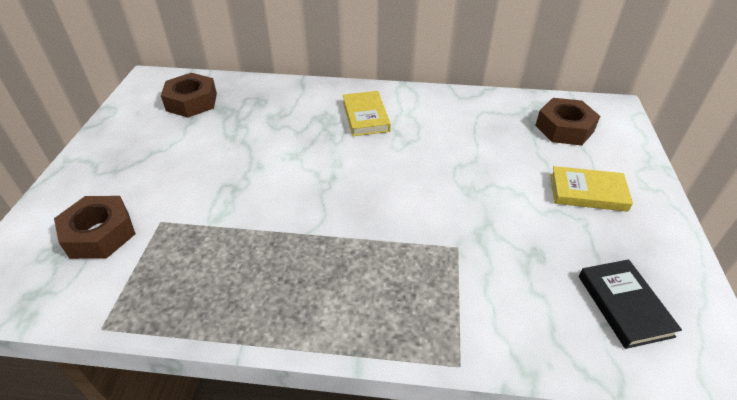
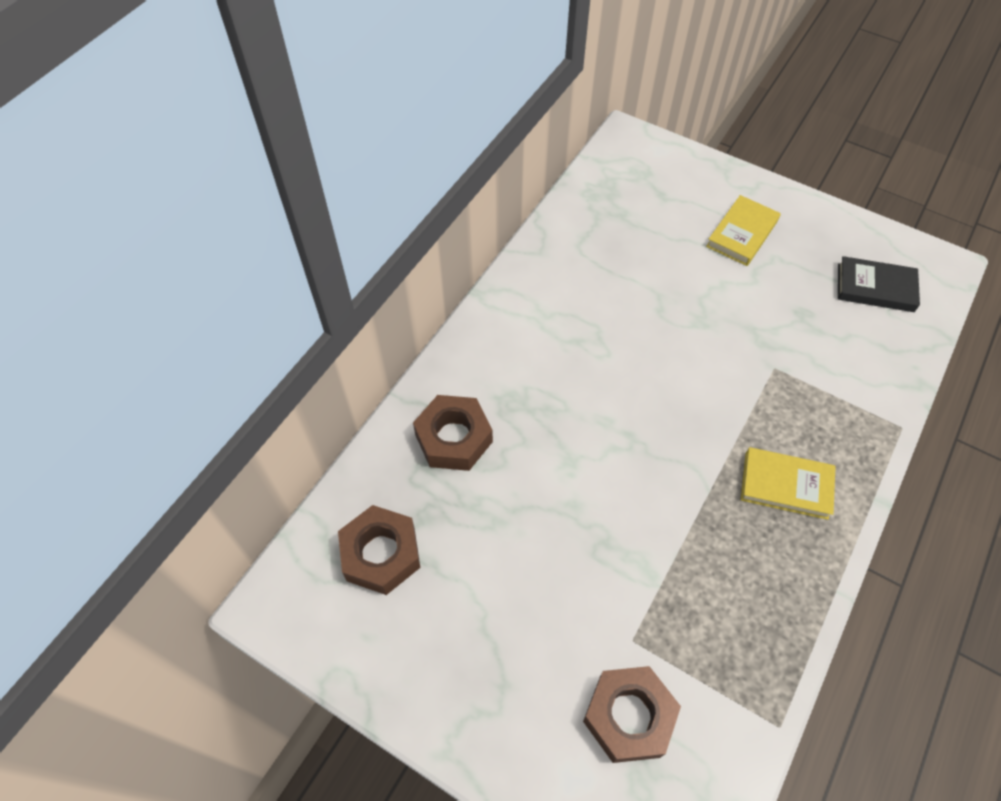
camera: 65 degrees left, 15 degrees up
yellow book [343,91,391,136] -> yellow book moved to [741,447,836,520]
brown nut [535,98,600,145] -> brown nut moved to [413,395,493,471]

